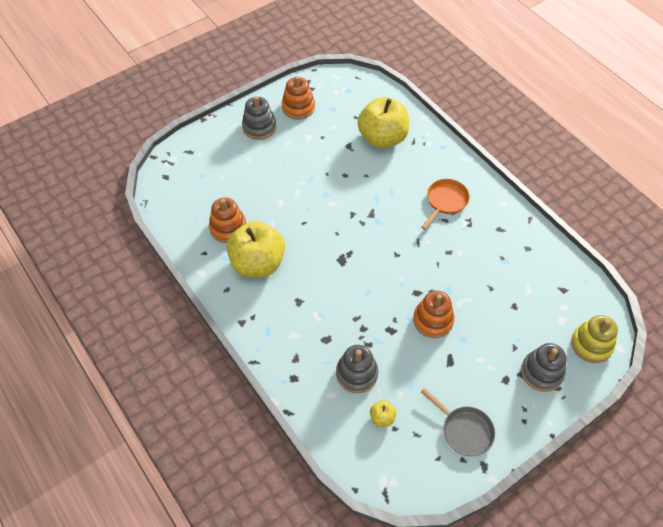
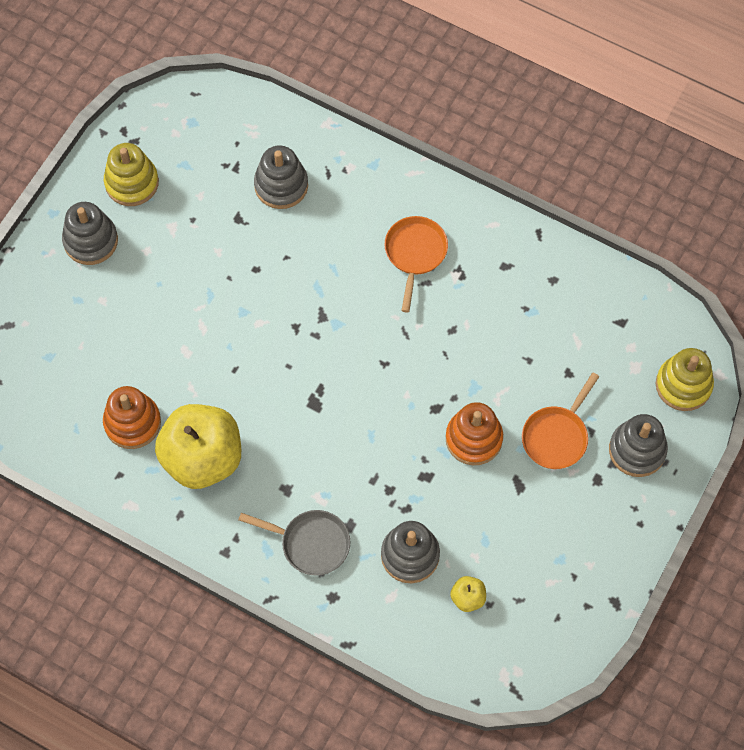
camera: 25 degrees left, 10 degrees up
orange stacking toy [282,76,315,120] -> yellow stacking toy [104,143,159,206]
yellow apple [358,97,409,148] -> grey stacking toy [254,145,308,209]
grey pan [421,388,495,456] -> grey pan moved to [239,510,350,575]
none -> orange pan [522,372,599,469]

